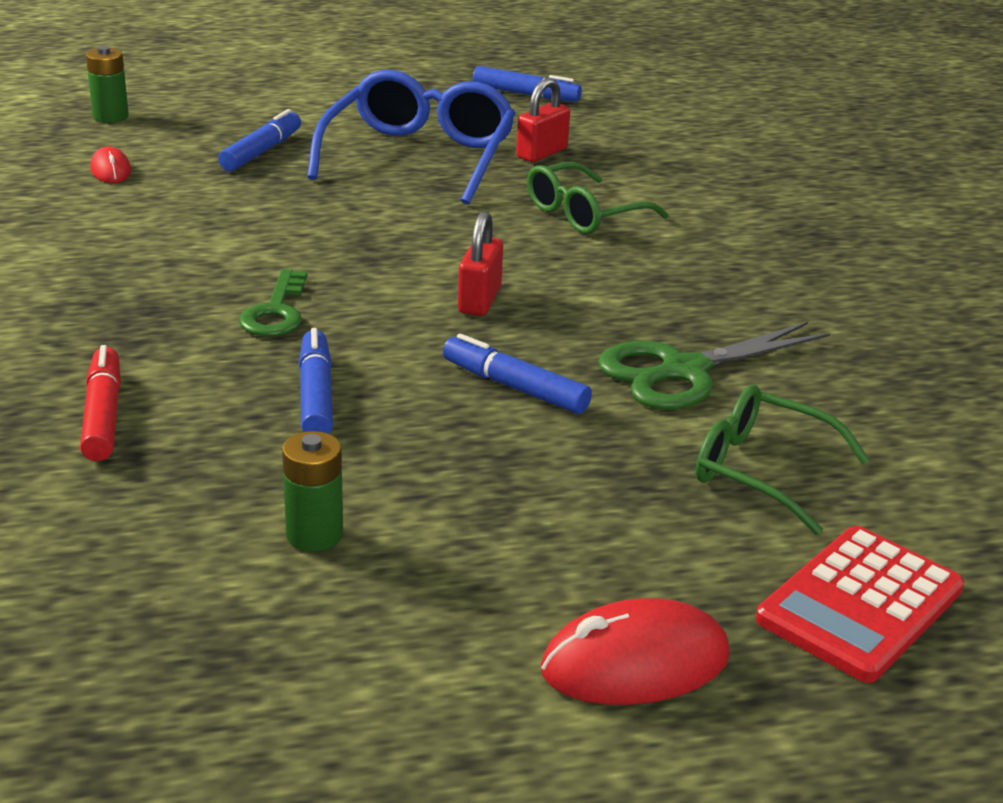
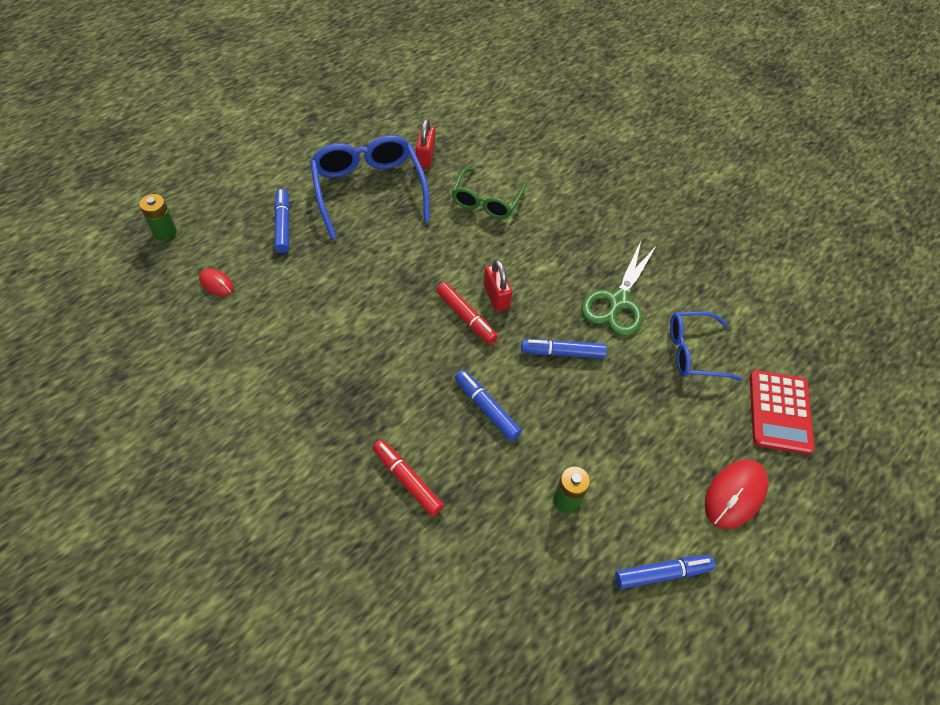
camera: 35 degrees left, 25 degrees up
green key [239,269,307,337] -> none
blue marker [473,66,582,102] -> blue marker moved to [615,555,715,589]
green glasses [696,385,870,535] -> blue glasses [670,311,742,381]
none -> red marker [436,282,498,344]

